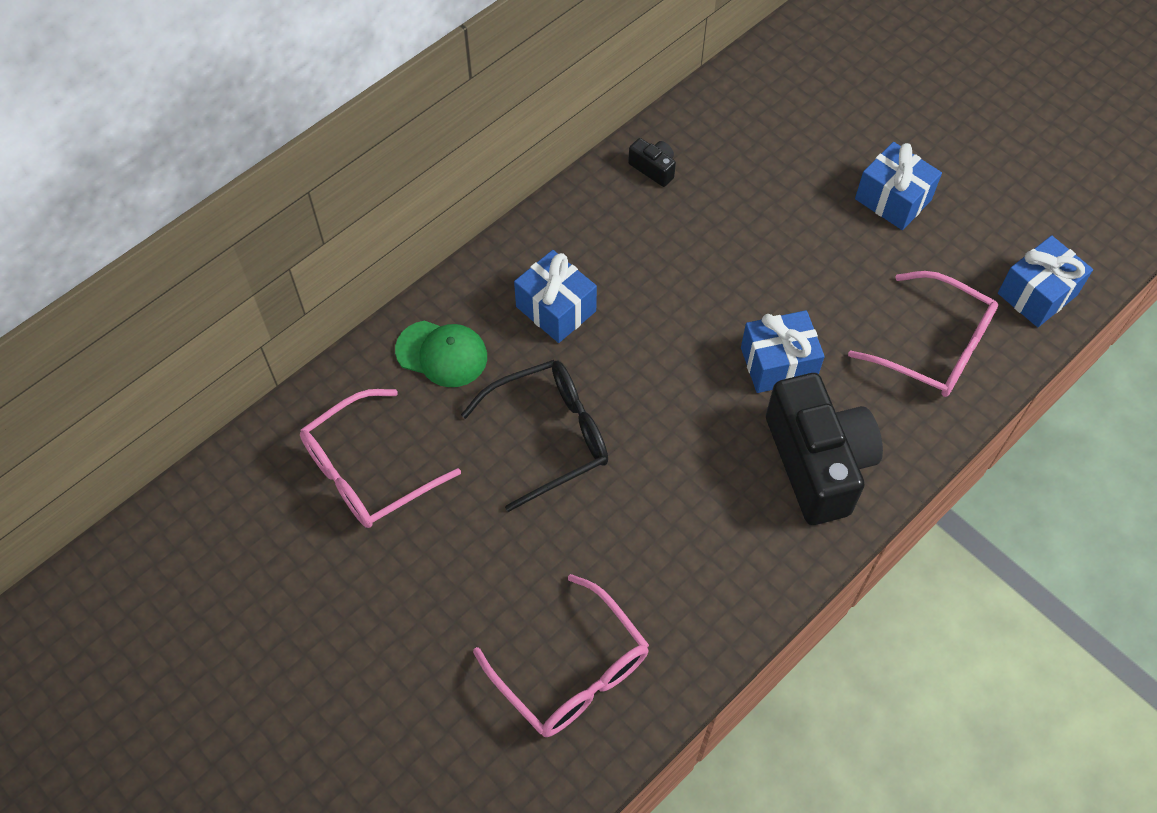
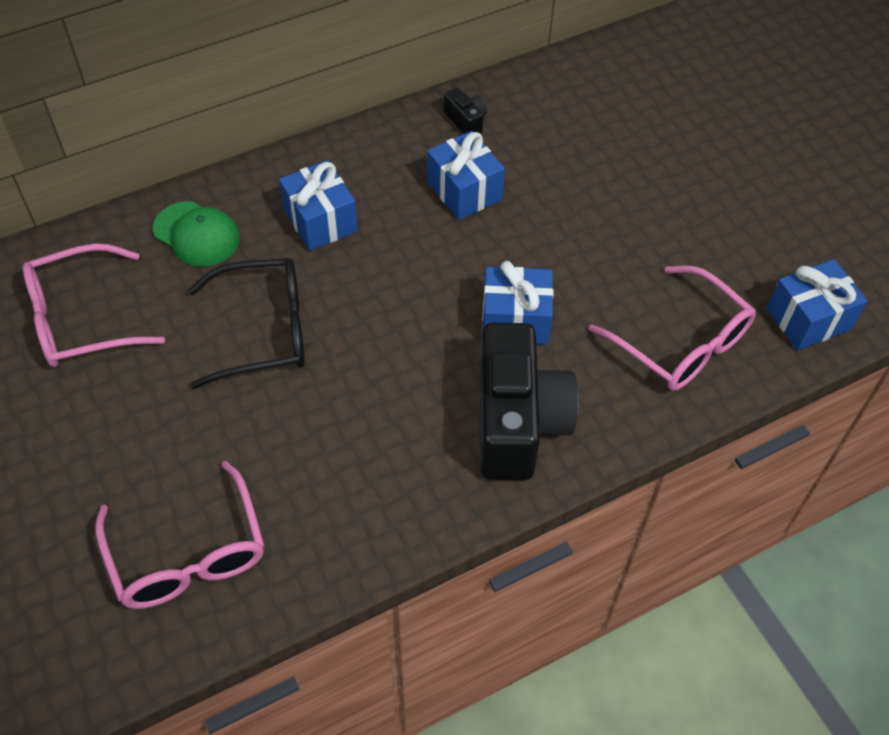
camera: 15 degrees right, 5 degrees down
blue gift [855,142,942,230] -> blue gift moved to [427,131,505,220]

